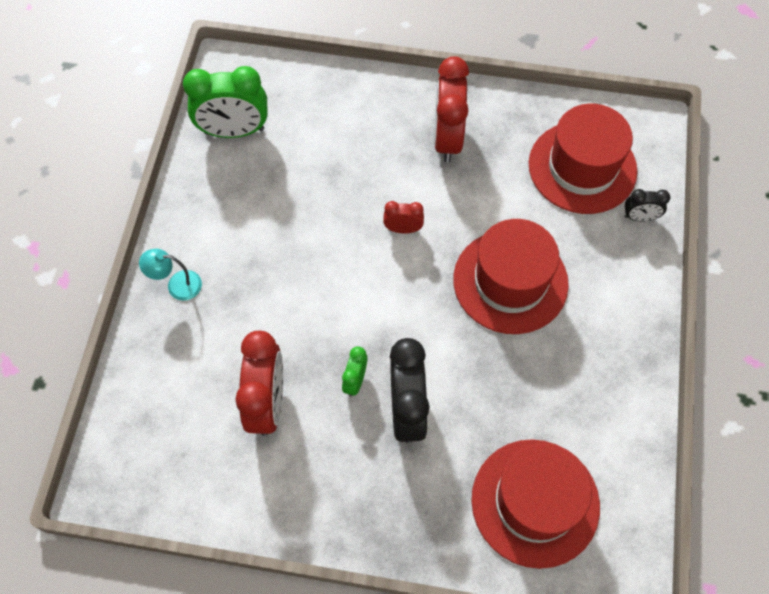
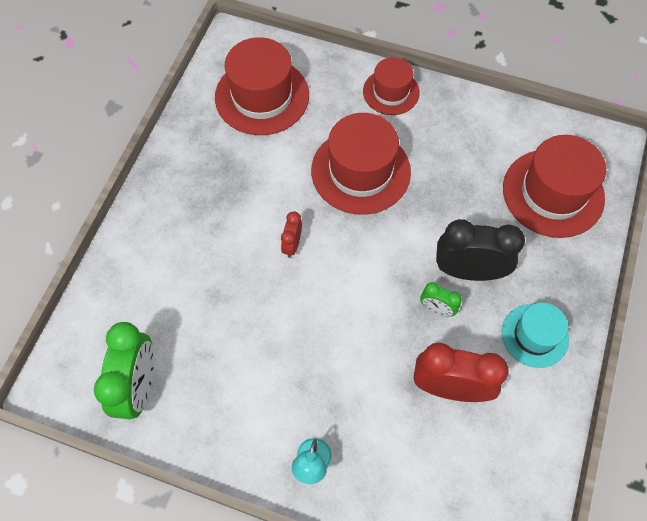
camera: 80 degrees left, 0 degrees up
red clock [434,56,469,163] -> none
black clock [625,189,670,221] -> none
none -> red hat [363,57,420,115]
none -> turquoise hat [502,303,569,368]

